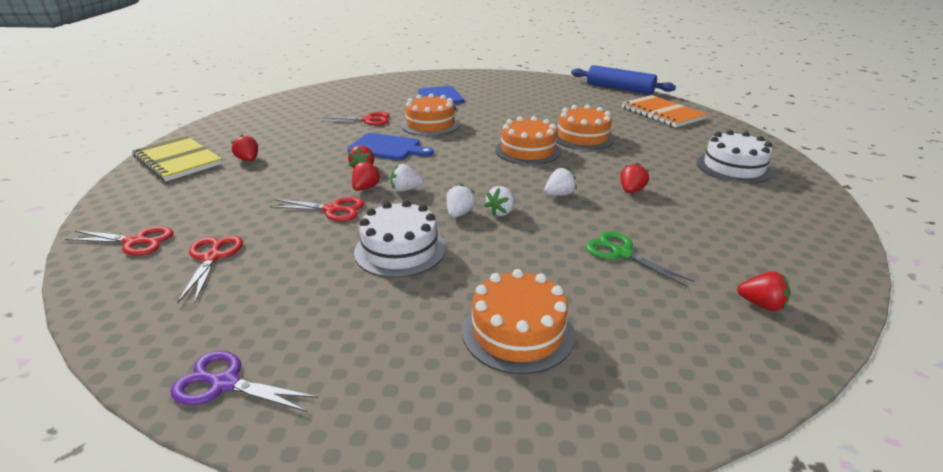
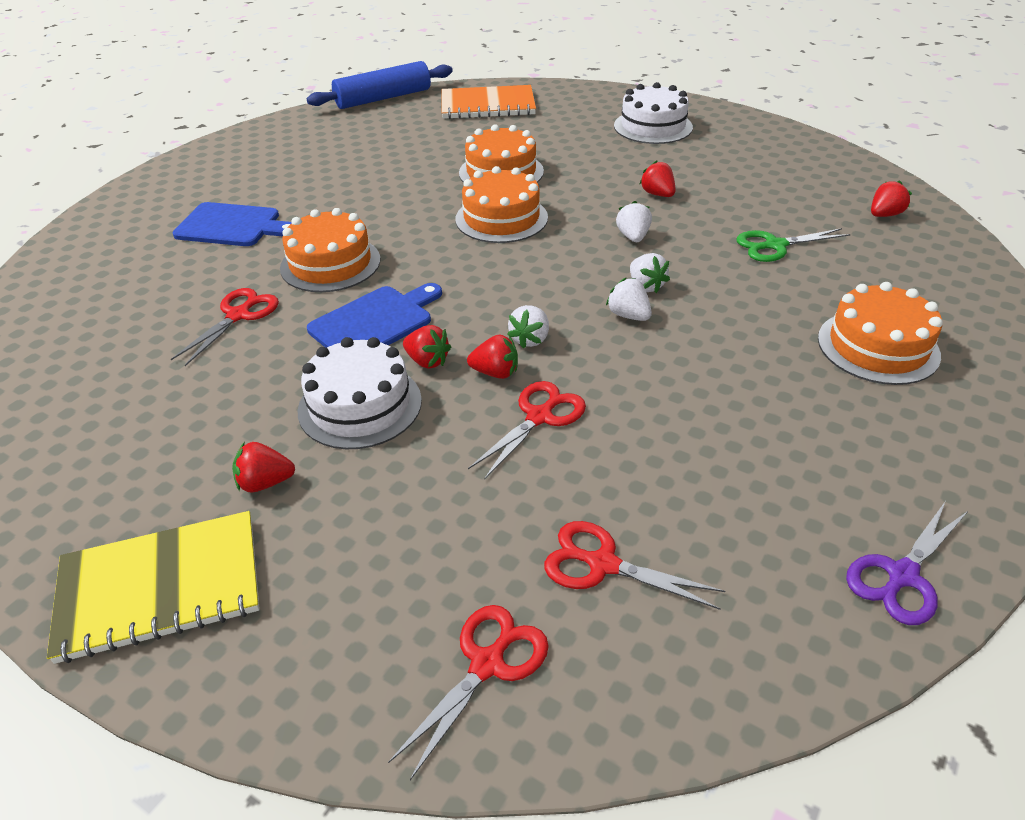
camera: 60 degrees left, 10 degrees up
red strawberry [352,160,381,191] -> red strawberry turned 135 degrees clockwise [467,334,518,379]
white cake [354,200,446,278] -> white cake moved to [298,337,422,449]

